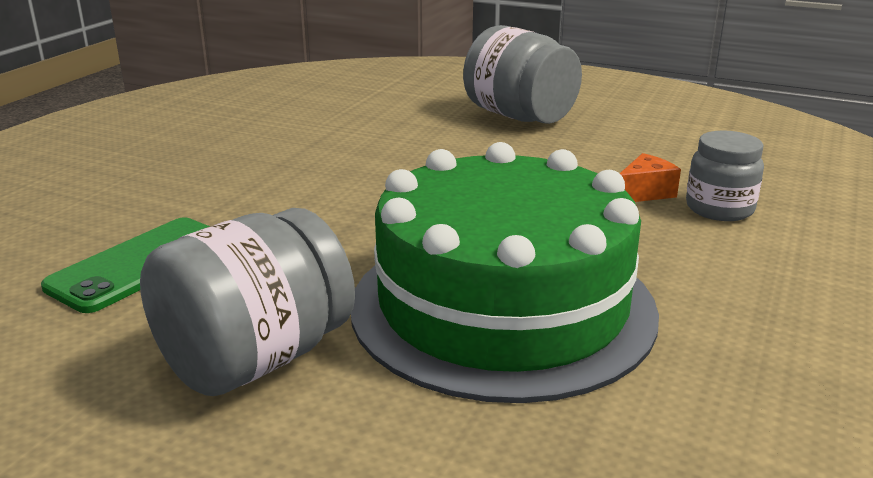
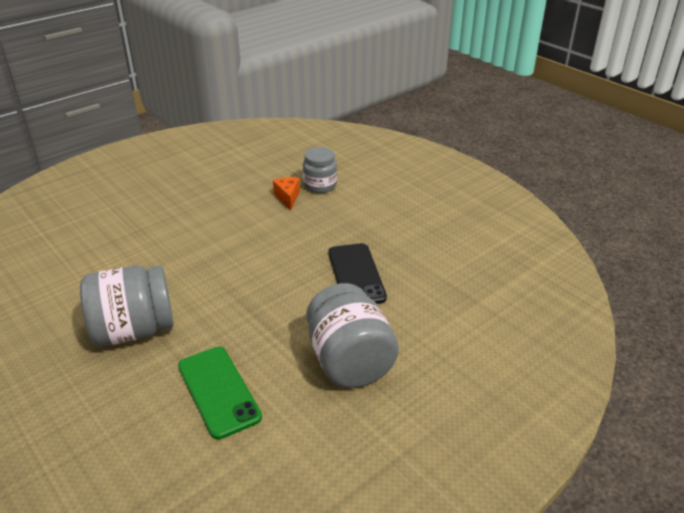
camera: 65 degrees left, 10 degrees up
green cake [351,142,659,403] -> black phone [328,243,387,304]
grey jar [463,25,582,124] -> grey jar moved to [80,266,174,346]

